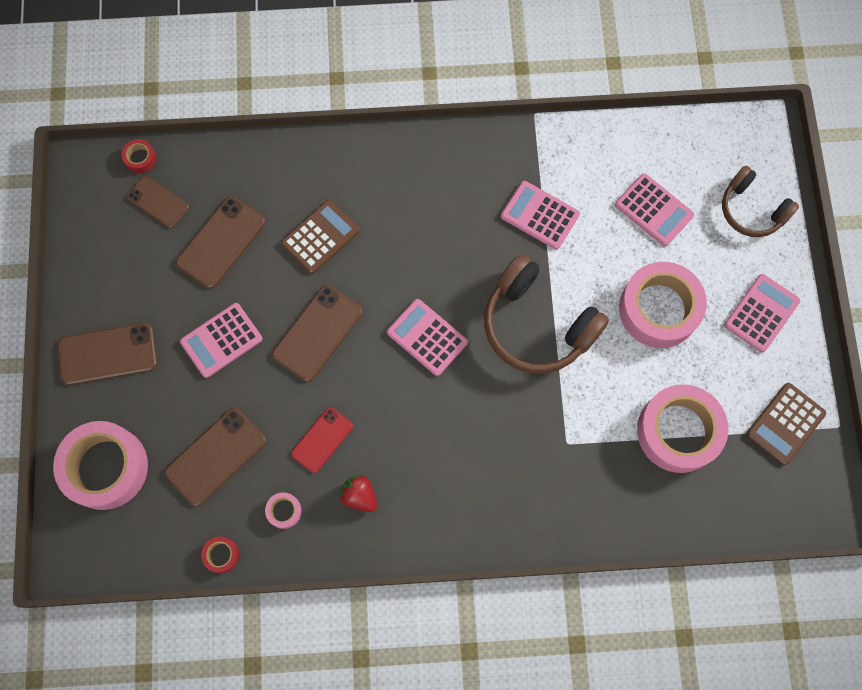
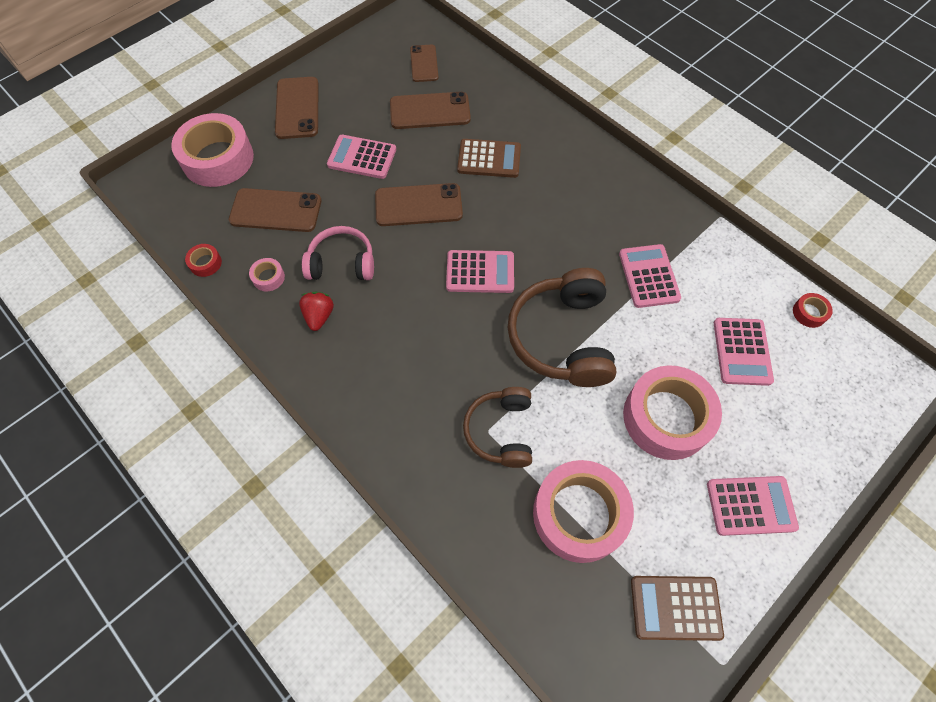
camera: 50 degrees right, 10 degrees down
brown phone [58,323,157,385] -> brown phone turned 45 degrees clockwise [275,77,319,139]
red tape [121,139,156,173] -> red tape moved to [793,293,833,328]
red phone [291,407,353,473] -> pink headphones [302,226,374,280]
pink calculator [387,299,468,376] -> pink calculator turned 90 degrees clockwise [446,250,514,293]
brown headphones [722,166,799,237] -> brown headphones moved to [463,387,532,468]

